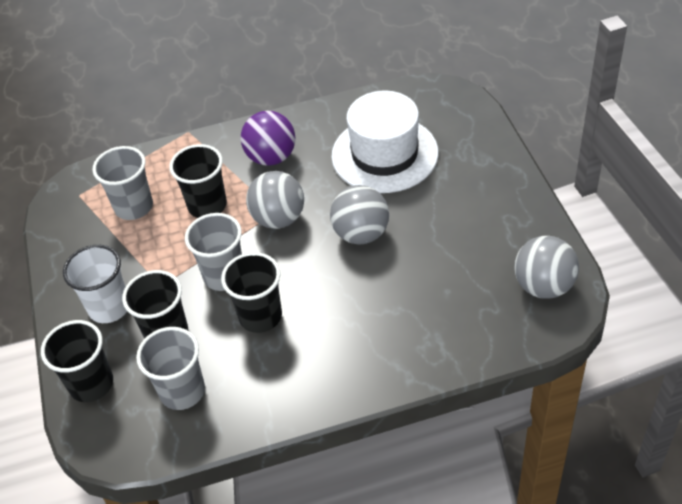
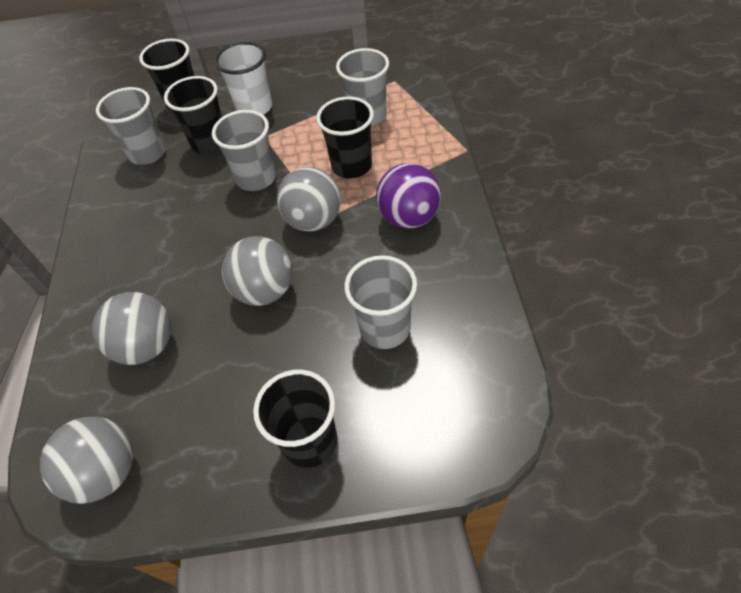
camera: 100 degrees right, 5 degrees up
black cup [221,252,282,333] -> black cup moved to [253,370,337,468]
white hat [331,91,438,193] -> grey cup [344,255,417,349]
none -> grey ball [92,292,171,365]

